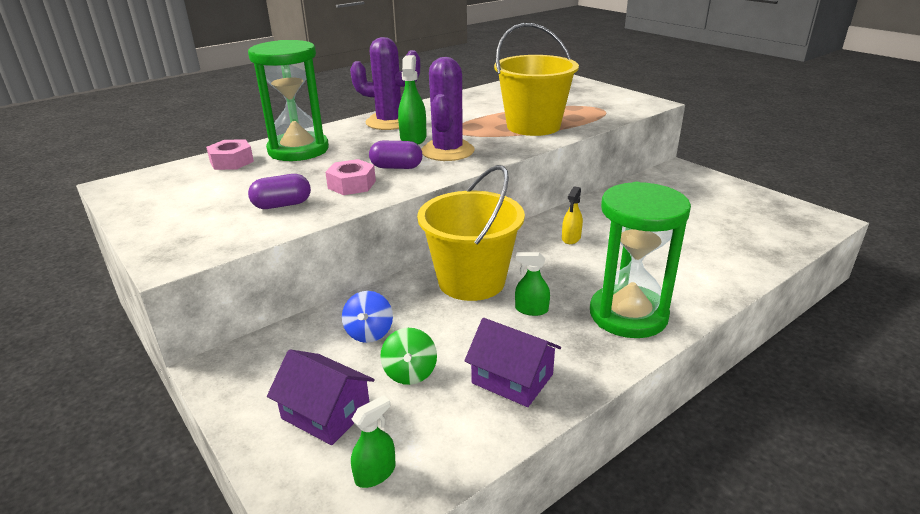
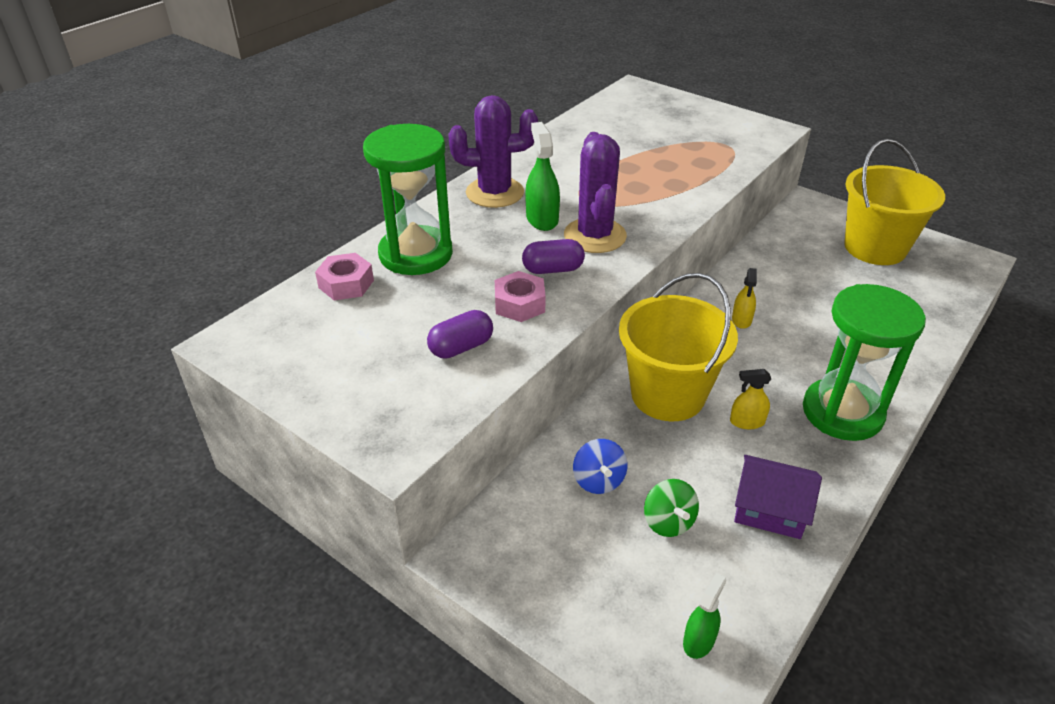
camera: 15 degrees left, 10 degrees up
purple house [267,349,375,445] -> none
yellow bucket [494,23,579,136] -> yellow bucket moved to [844,139,945,265]
green spray bottle [515,252,550,316] -> yellow spray bottle [730,369,771,429]

